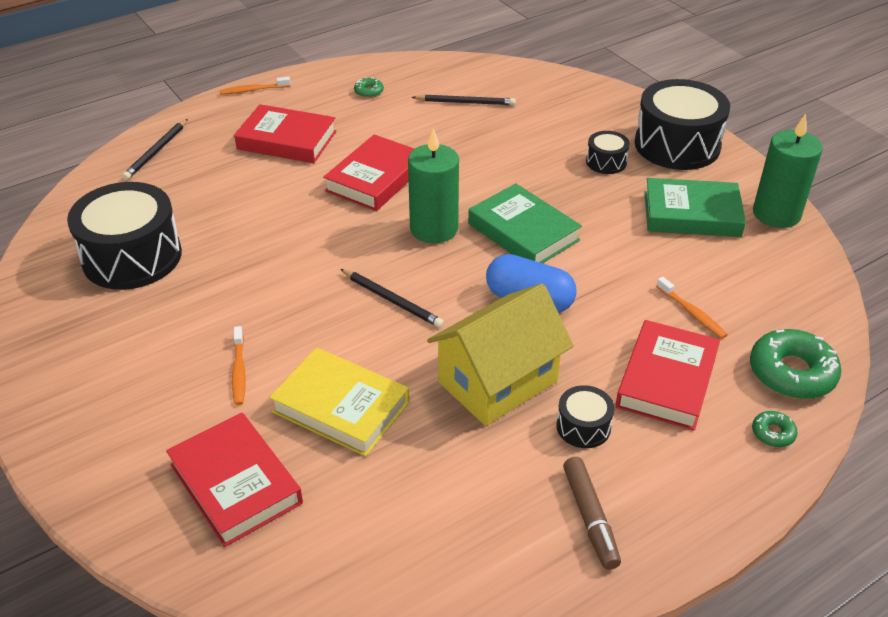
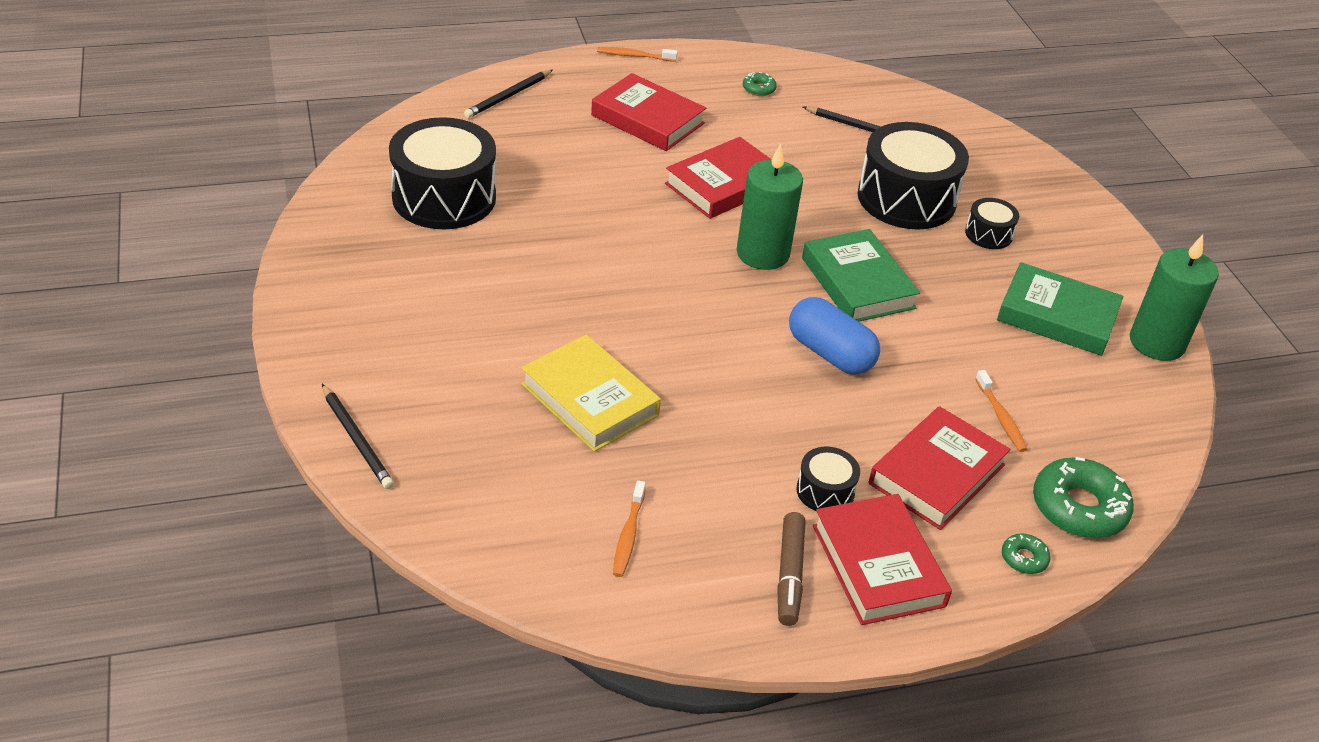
camera: 15 degrees right, 0 degrees up
red book [166,413,303,547] -> red book moved to [813,494,952,625]
orange toothbrush [232,326,246,405] -> orange toothbrush moved to [613,480,646,577]
black pencil [340,269,444,328] -> black pencil moved to [322,384,394,489]
yellow house [427,284,574,426] -> none
black drum [635,79,730,170] -> black drum moved to [858,122,969,229]

